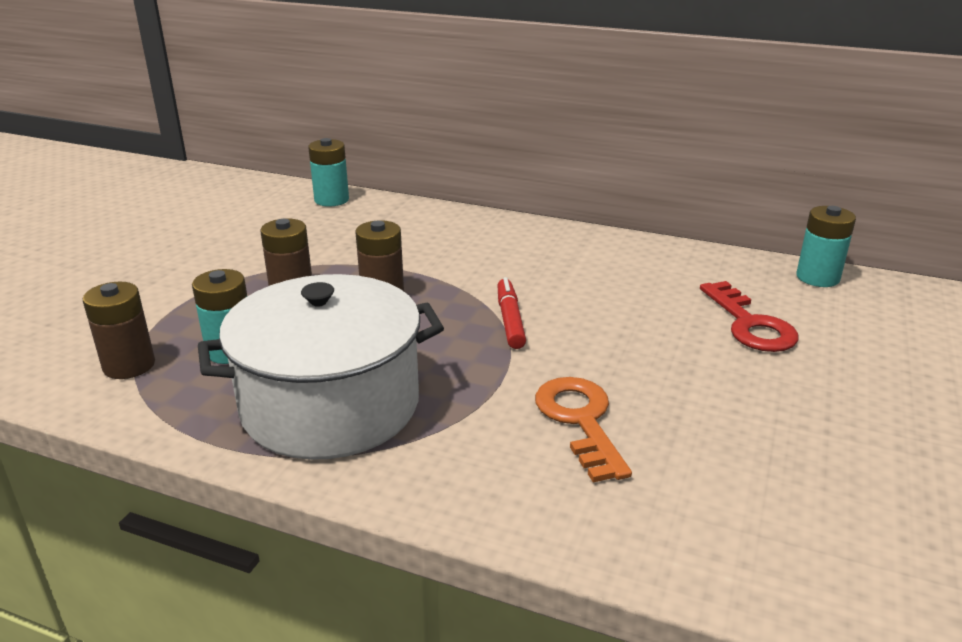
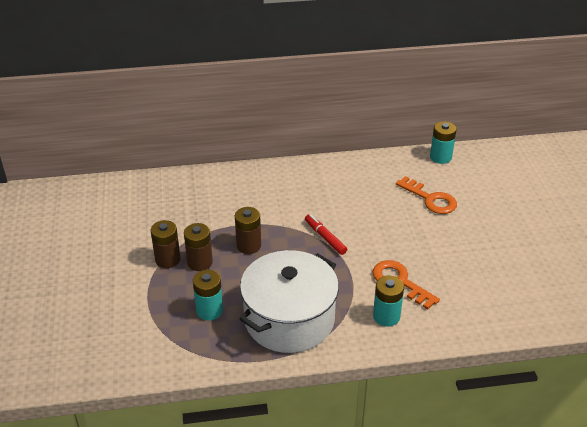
camera: 30 degrees left, 10 degrees up
brown battery [83,282,155,379] -> brown battery moved to [151,220,181,268]
turquoise battery [308,138,349,207] -> turquoise battery moved to [373,276,404,327]
red key [700,281,799,352] -> orange key [396,176,457,214]

